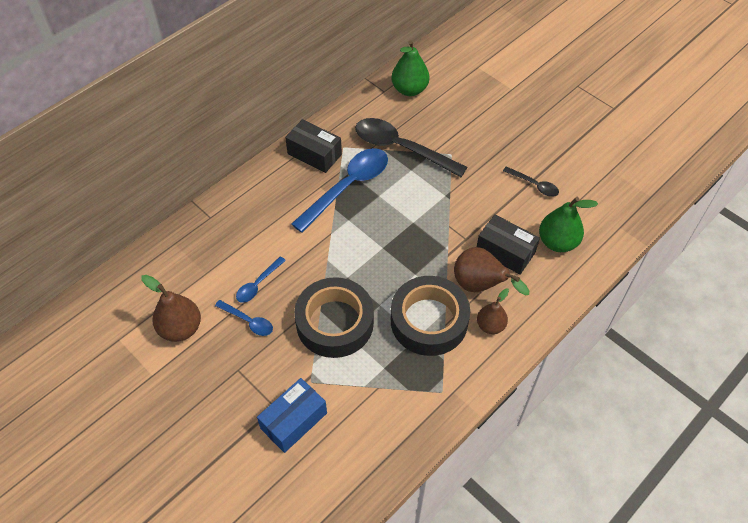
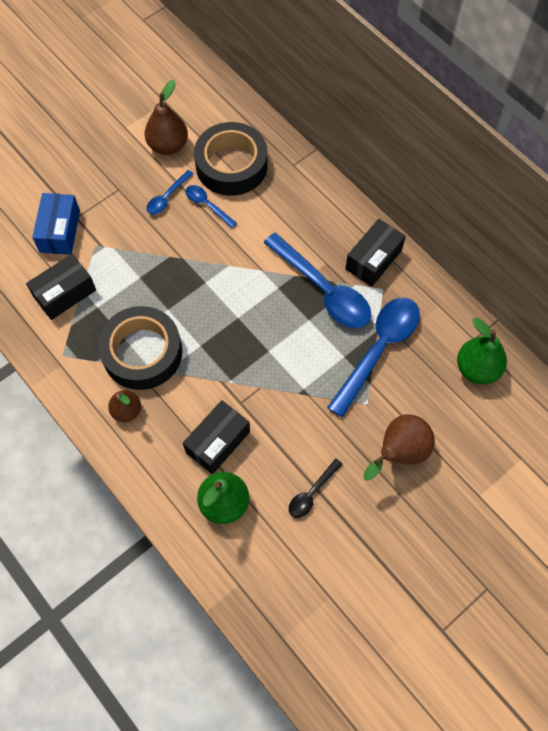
camera: 95 degrees right, 10 degrees up
blue box [257,378,327,453] -> blue box turned 45 degrees clockwise [32,193,80,255]
black tape [294,277,374,358] -> black tape moved to [194,122,268,196]
black spoon [355,118,467,177] -> blue spoon [327,298,420,417]
brown pear [454,247,529,296] -> brown pear moved to [364,414,435,481]
none -> black box [26,254,96,320]

